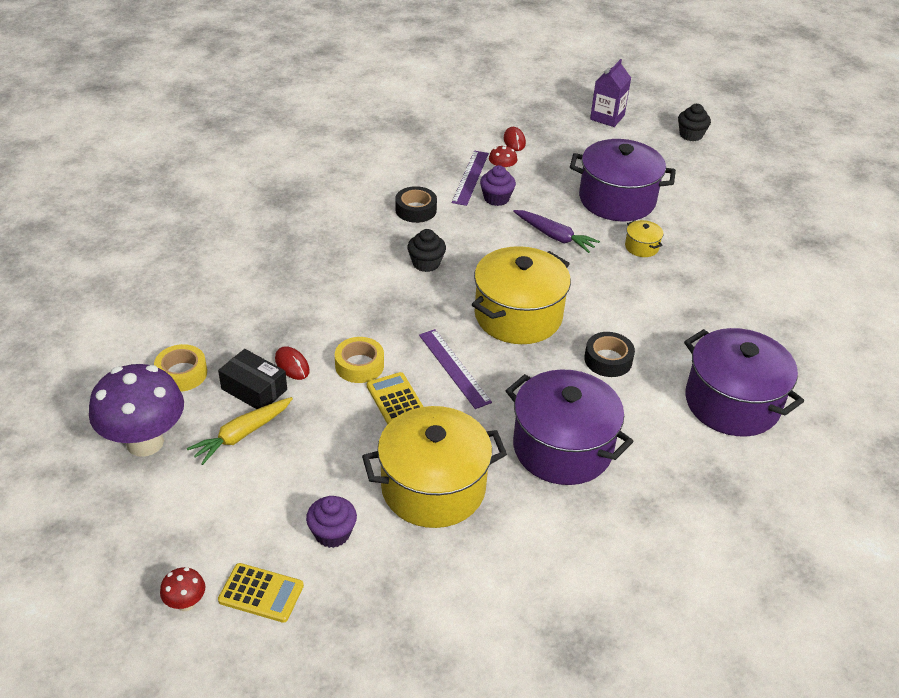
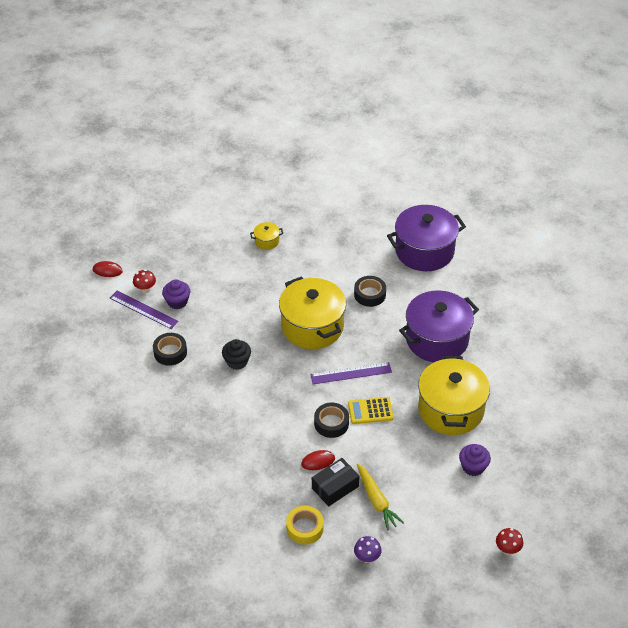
camera: 70 degrees left, 5 degrees up
purple mushroom [89,364,184,457] -> purple mushroom [354,536,382,563], size x0.43
yellow calculator [218,563,304,623] -> none
yellow tape [335,337,384,383] -> black tape [314,403,349,438]
purple carrot [513,210,600,253] -> none
purple pot [570,139,676,221] -> none
purple carton [590,59,631,127] -> none
black cupcake [678,104,711,141] -> none

